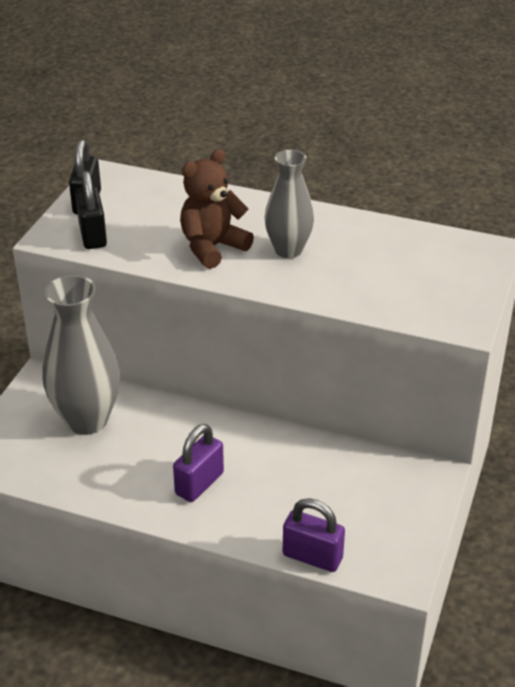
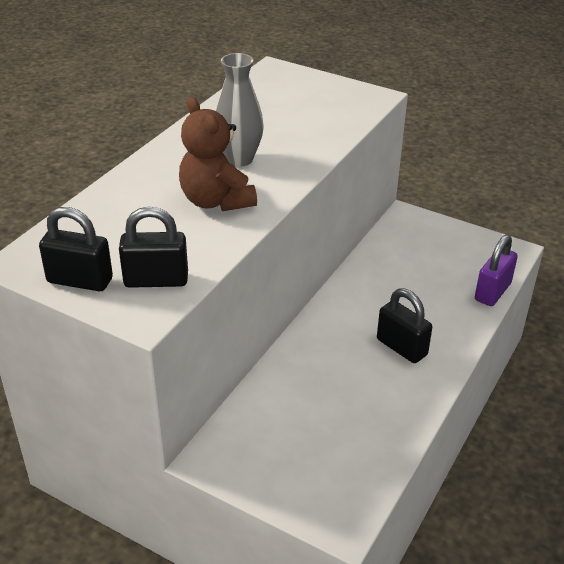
camera: 80 degrees left, 0 degrees up
grey vase [43,275,120,435] -> none
purple padlock [173,424,224,502] -> black padlock [377,288,432,363]

